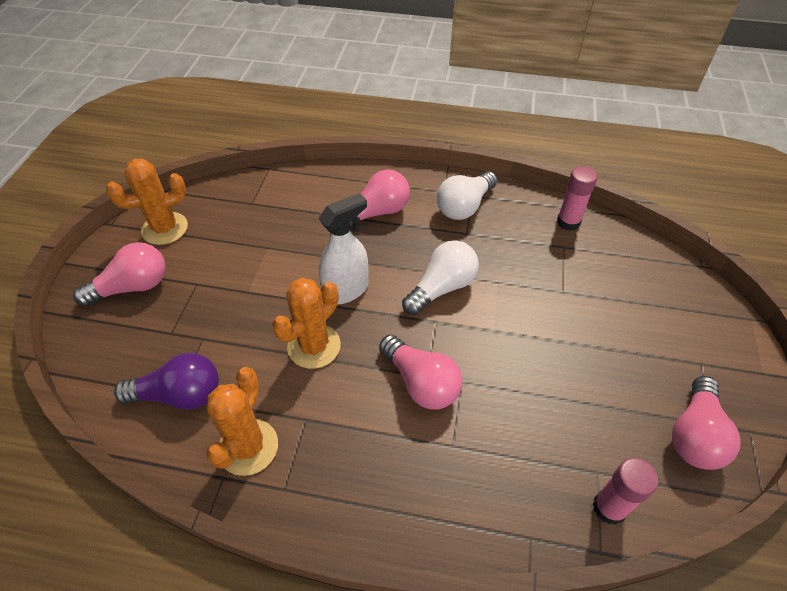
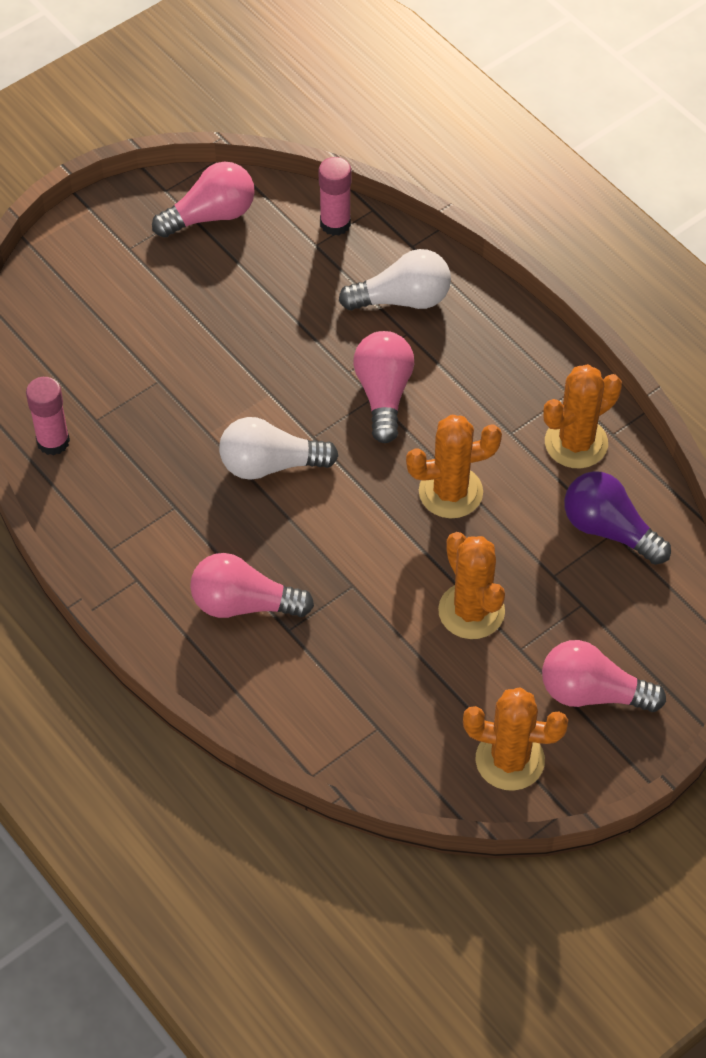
camera: 140 degrees left, 5 degrees up
white spray bottle [318,193,368,304] -> none
white light bulb [437,171,497,220] -> white light bulb moved to [339,249,451,310]
none -> orange cactus [438,532,505,639]

